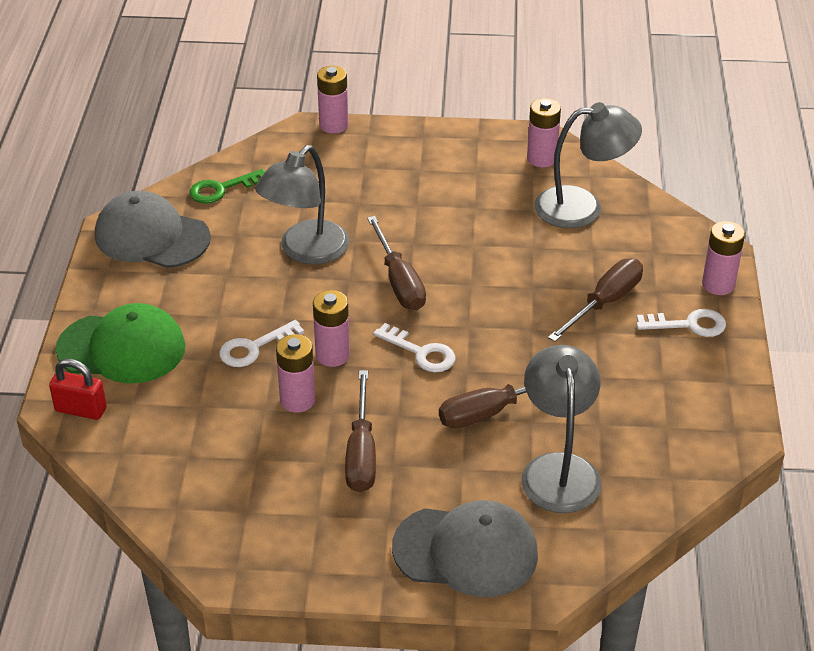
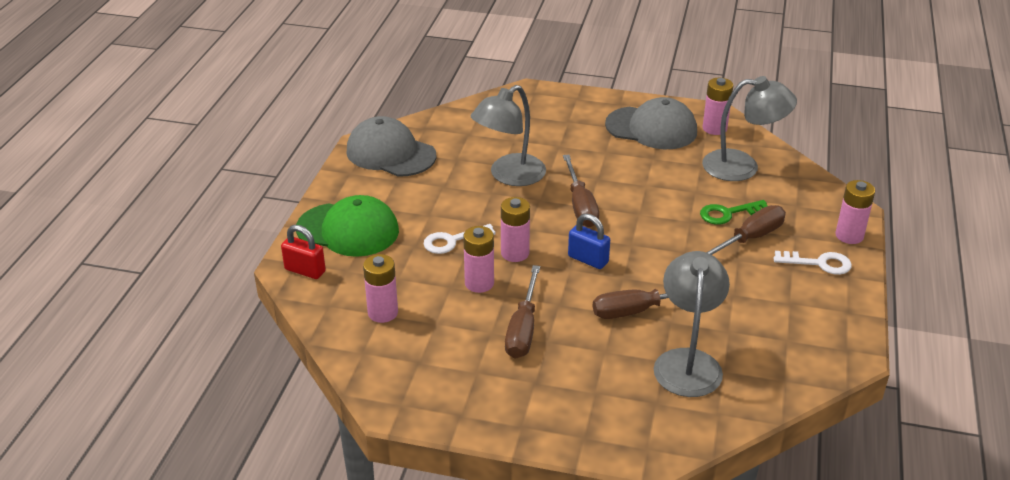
camera: 10 degrees right, 5 degrees down
green key [189,169,265,203] -> green key moved to [700,200,768,225]
pink battery [317,66,349,134] -> pink battery moved to [363,254,398,323]
white key [373,323,455,372] -> blue padlock [568,213,610,269]
grey cap [392,500,538,597] -> grey cap moved to [605,97,697,149]

